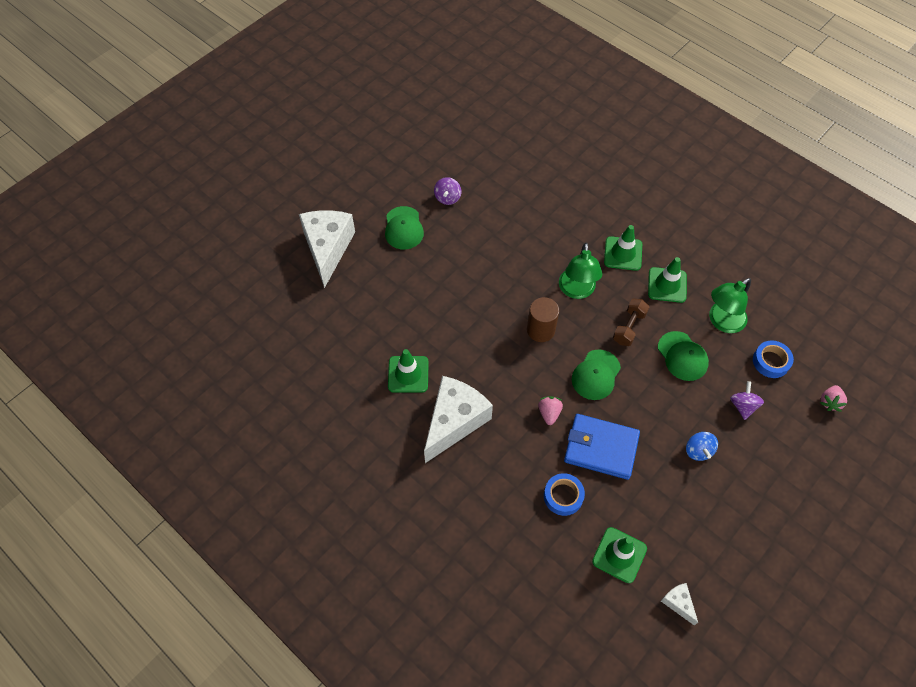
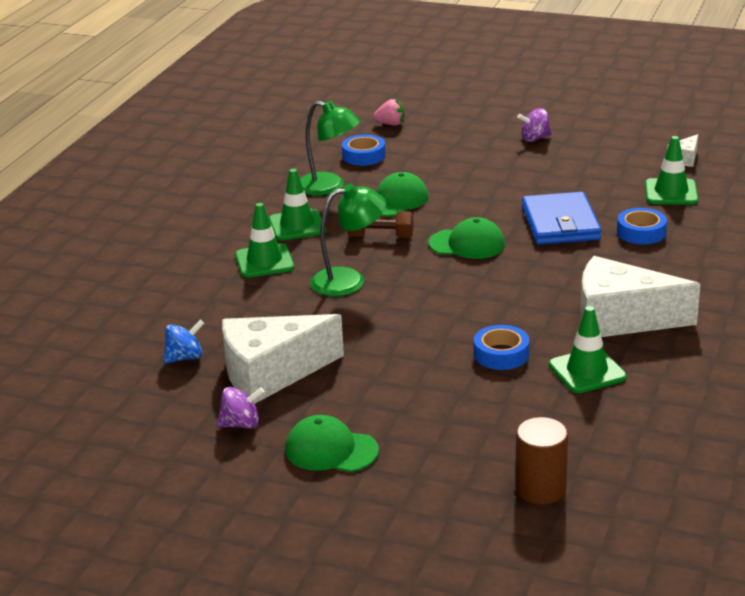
camera: 110 degrees left, 30 degrees down
white cheese [299,210,355,288] -> white cheese moved to [222,314,344,404]
green cap [385,206,424,249] -> green cap turned 135 degrees counterclockwise [285,415,379,472]
brown cylinder [527,297,559,342] -> brown cylinder moved to [515,417,568,504]
pink strawberry [538,396,563,425] -> none
blue spinning top [686,432,718,461] -> blue spinning top moved to [163,319,205,363]
purple spinning top [730,381,764,420] -> purple spinning top moved to [517,108,552,142]
none -> blue tape [474,325,529,370]

